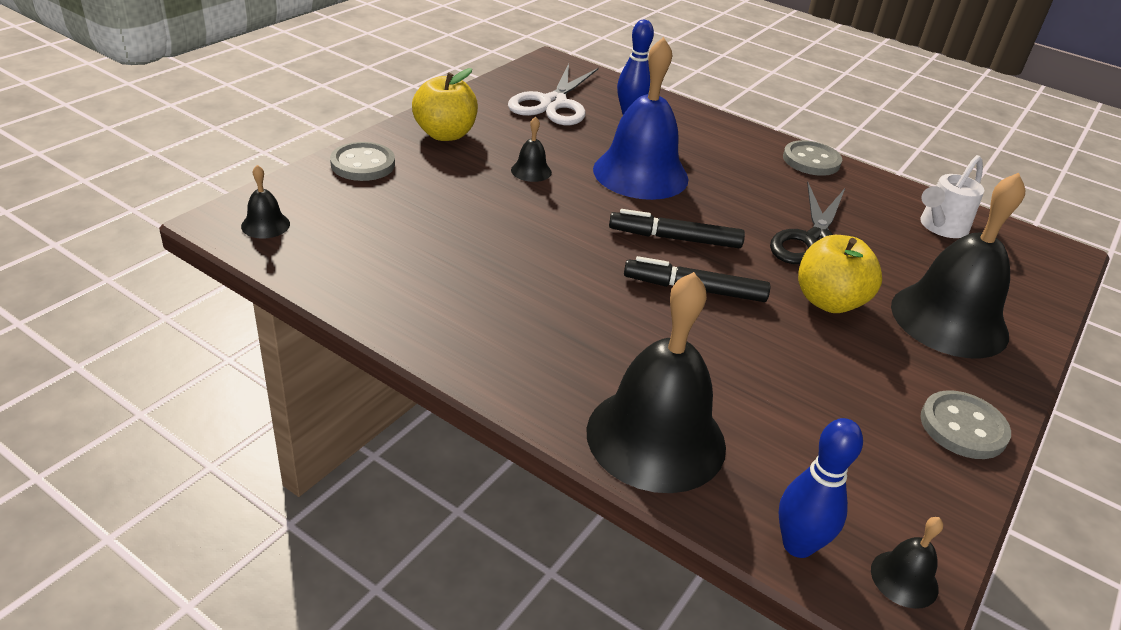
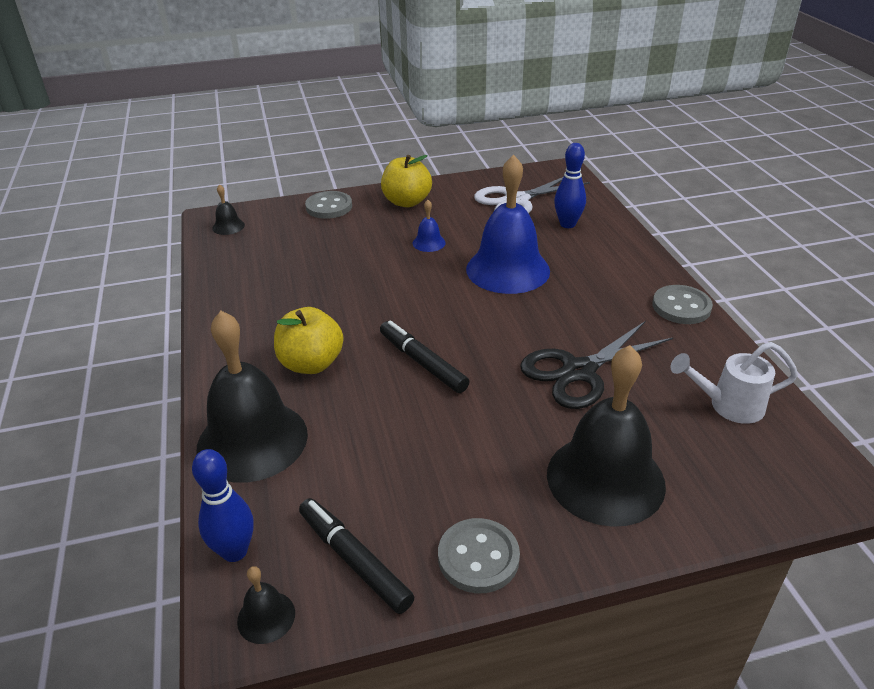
camera: 45 degrees right, 0 degrees up
black bell [511,116,552,182] -> blue bell [413,200,446,252]
black marker [609,209,745,248] -> black marker moved to [299,498,414,614]
yellow apple [798,235,882,313] -> yellow apple moved to [274,307,343,374]

